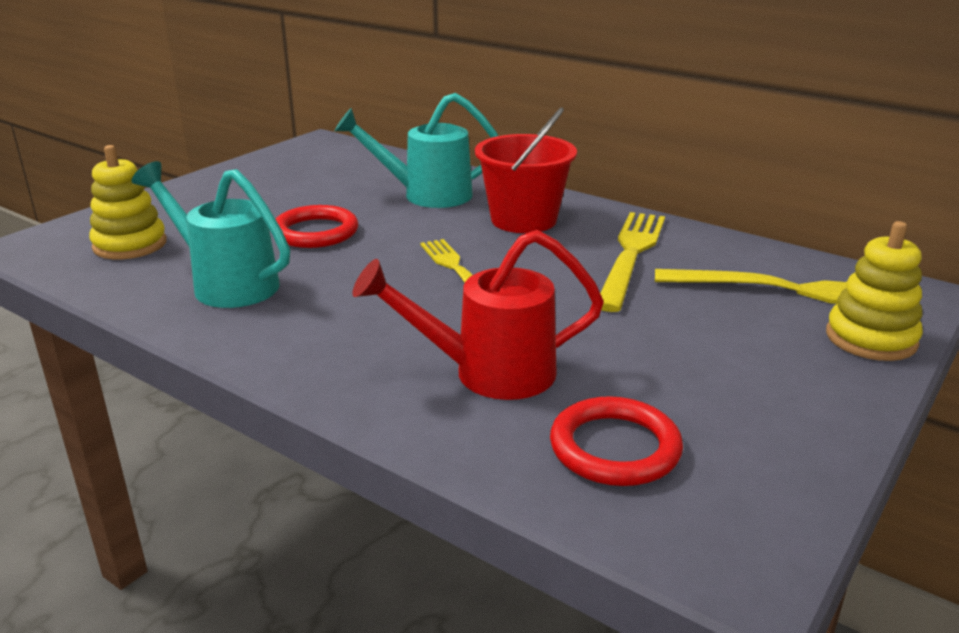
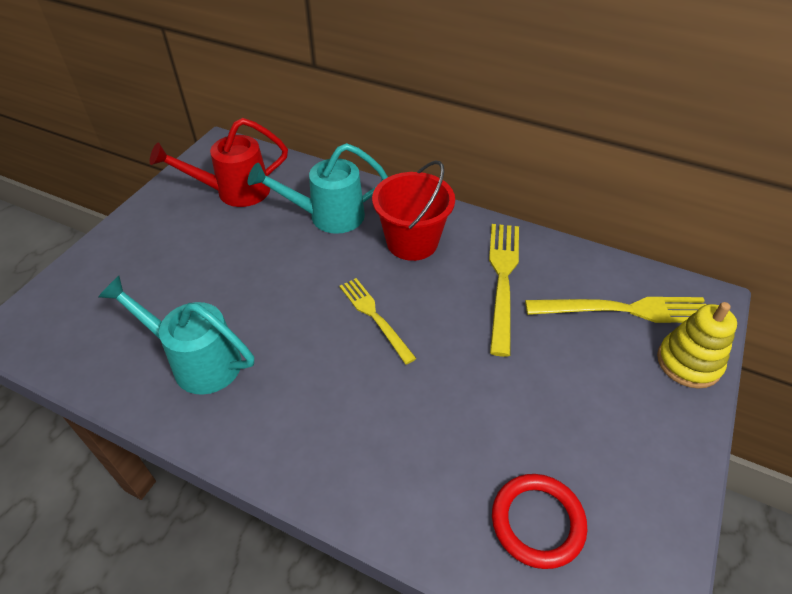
camera: 10 degrees left, 20 degrees up
yellow stacking toy [89,145,167,259] -> none
red ring [276,205,358,248] -> none
red watering can [352,230,604,400] -> red watering can moved to [150,118,288,207]

